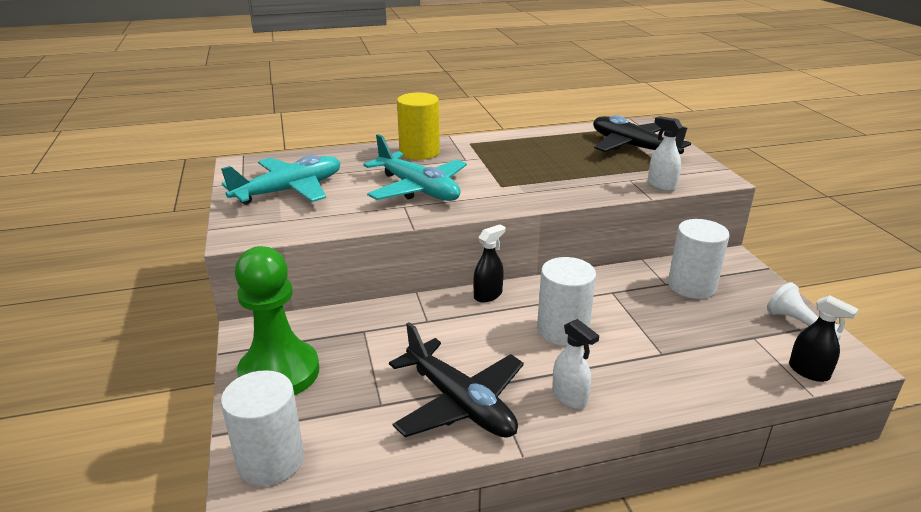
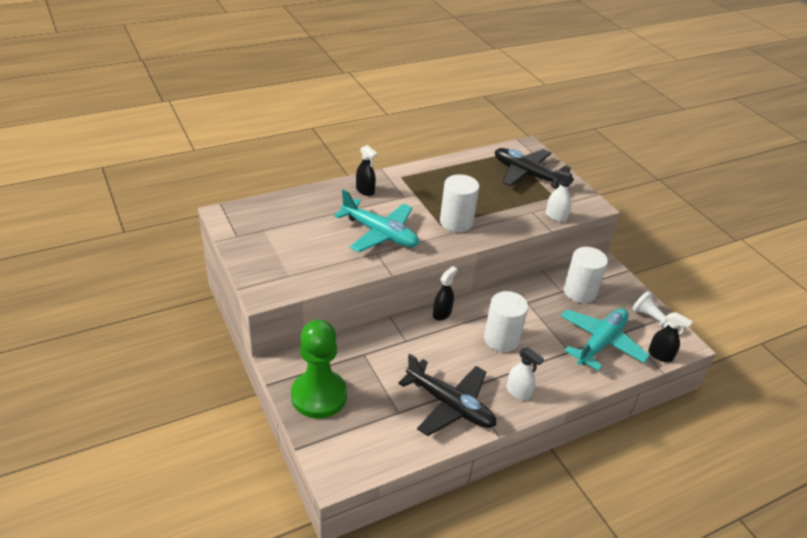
camera: 15 degrees left, 10 degrees up
turquoise plane [221,155,341,205] -> turquoise plane moved to [561,308,650,371]
white cylinder [221,370,304,486] -> white cylinder moved to [440,174,479,232]
yellow cylinder [397,92,440,160] -> black spray bottle [356,145,378,196]

